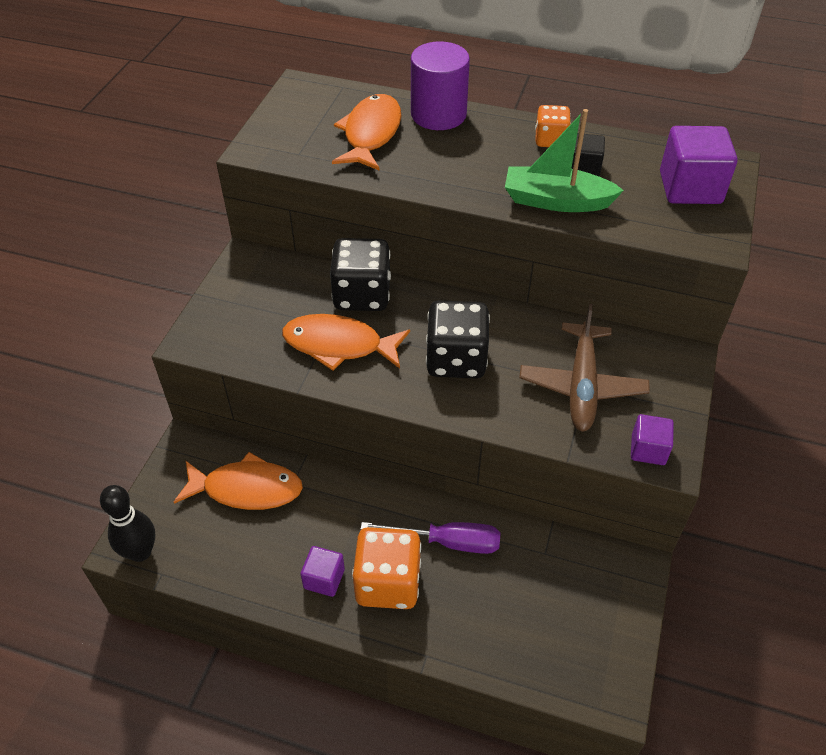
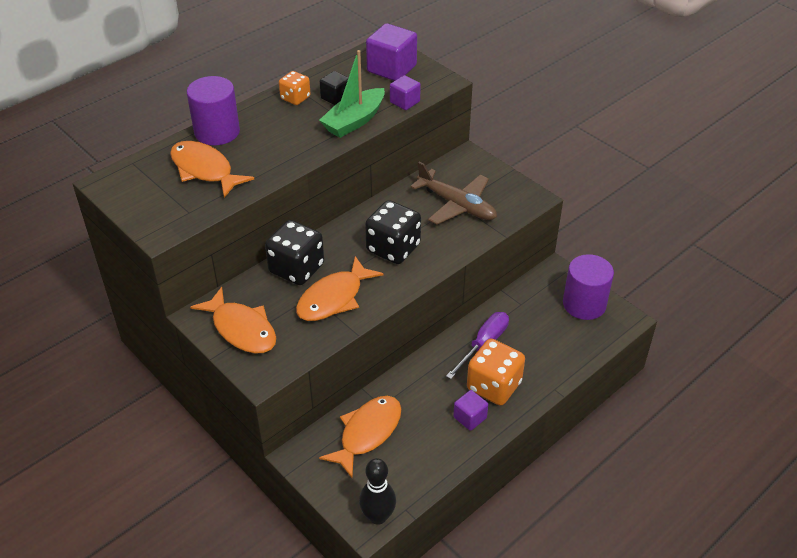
camera: 60 degrees left, 5 degrees down
purple cube [631,414,674,465] -> purple cube moved to [390,75,421,110]
none -> orange fish [190,287,276,353]
none -> purple cylinder [563,254,614,320]

